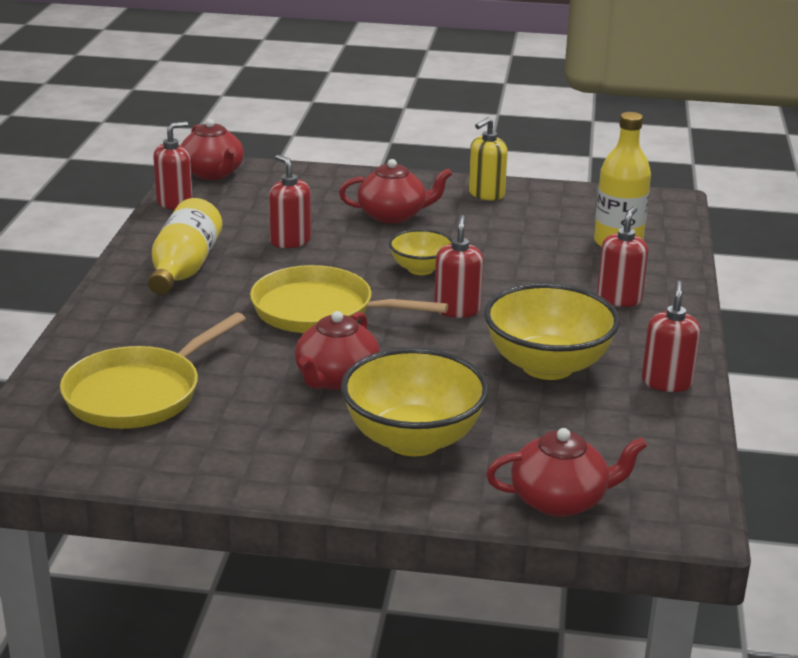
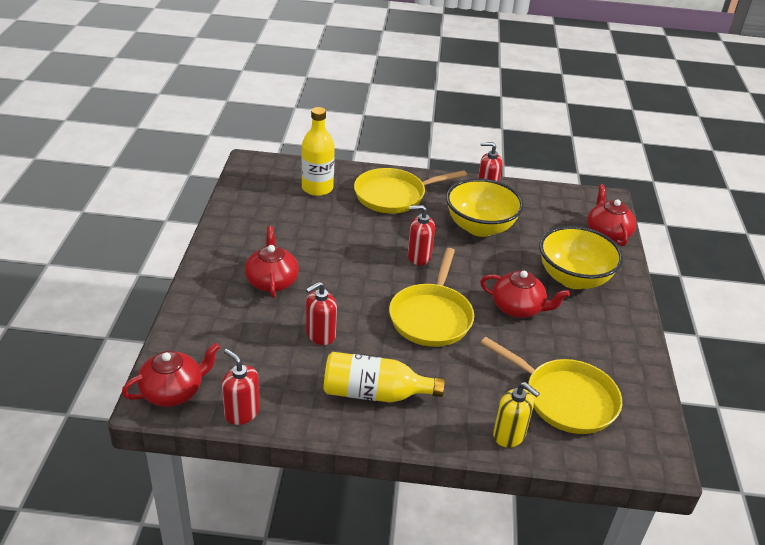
camera: 95 degrees left, 10 degrees up
yellow bowl [389,229,453,275] -> none
yellow soap dispenser [468,117,508,200] -> yellow soap dispenser moved to [493,382,540,448]
red soap dispenser [597,206,648,307] -> yellow pan [354,168,467,213]

